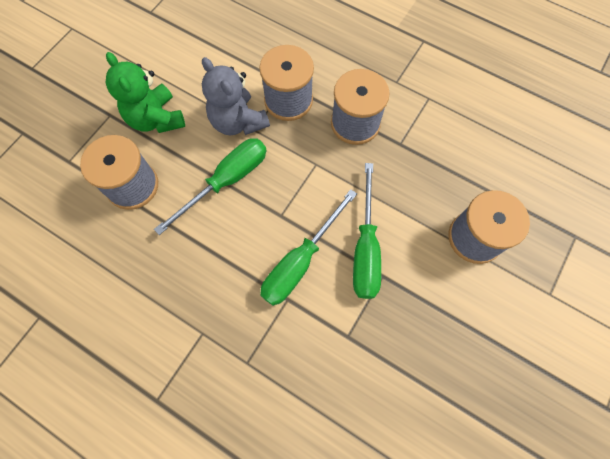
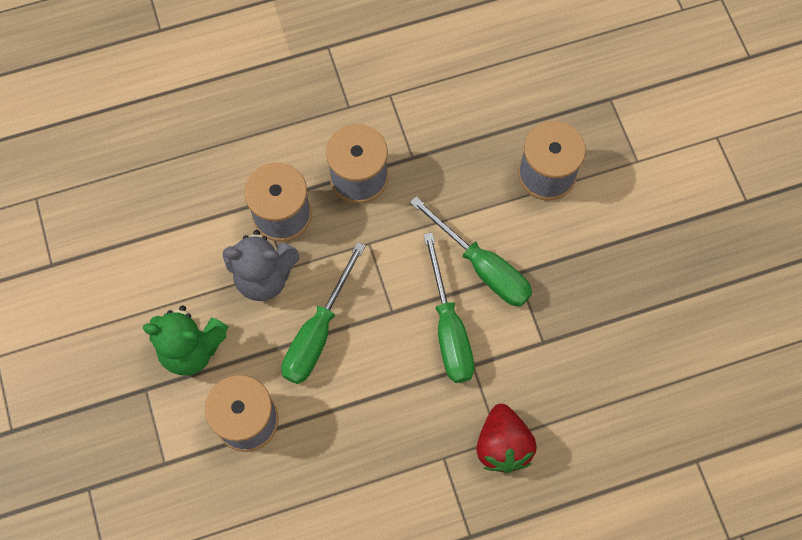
camera: 50 degrees left, 0 degrees up
green screwdriver [154,138,266,235] -> green screwdriver turned 150 degrees counterclockwise [281,242,365,384]
none -> red strawberry [476,404,537,473]

